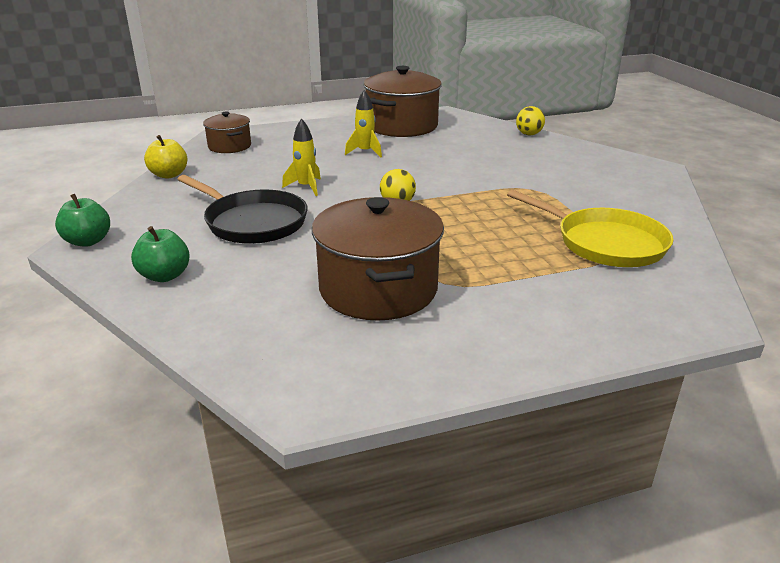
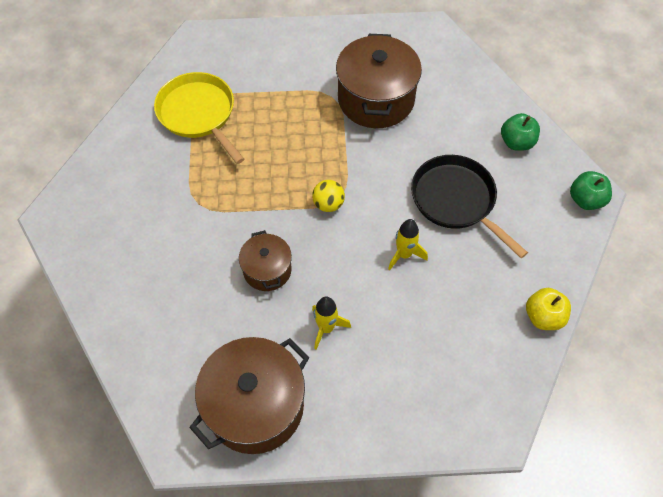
camera: 165 degrees left, 30 degrees up
brown pot [203,111,251,153] -> brown pot moved to [239,230,292,291]
yellow ball [516,106,545,135] -> none

